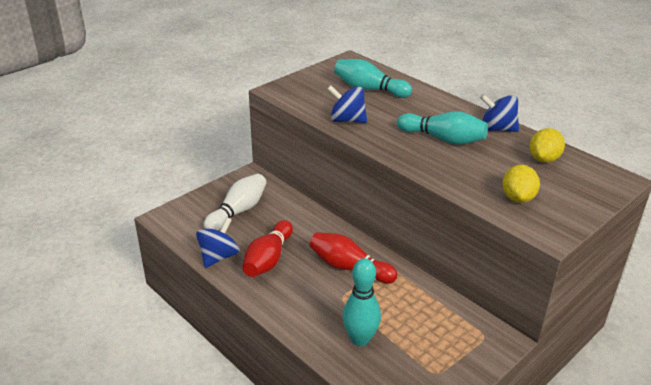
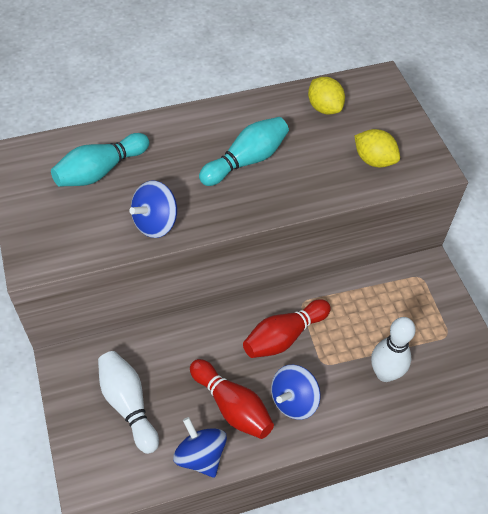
camera: 65 degrees left, 20 degrees up
turquoise bowling pin [342,258,381,346] -> white bowling pin [371,317,416,382]
blue spinning top [480,93,519,132] -> blue spinning top moved to [271,365,321,420]

